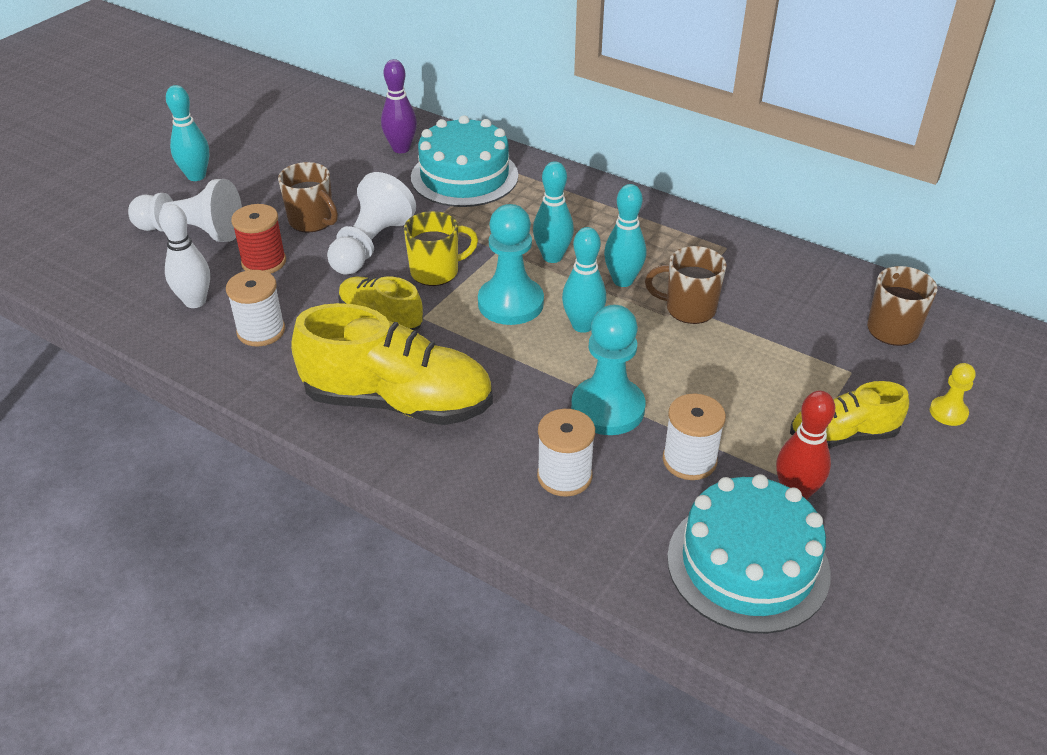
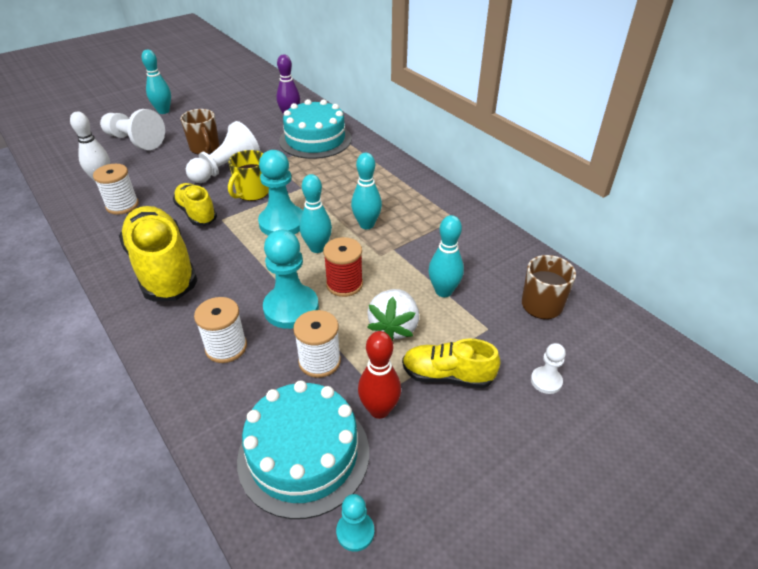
camera: 20 degrees right, 0 degrees up
red spool [231,204,286,274] -> red spool moved to [323,237,363,297]
yellow shoe [291,303,493,425] -> yellow shoe turned 150 degrees counterclockwise [119,206,198,301]
yellow mug [404,211,478,286] -> yellow mug turned 120 degrees clockwise [228,150,269,201]
turquoise bowling pin [533,161,574,263] -> turquoise bowling pin moved to [428,215,464,297]
brown mug [645,246,727,324] -> none
yellow pawn [930,363,976,426] -> white pawn [531,343,566,394]
none -> turquoise pawn [336,494,374,552]
none -> white strawberry [367,289,419,341]

